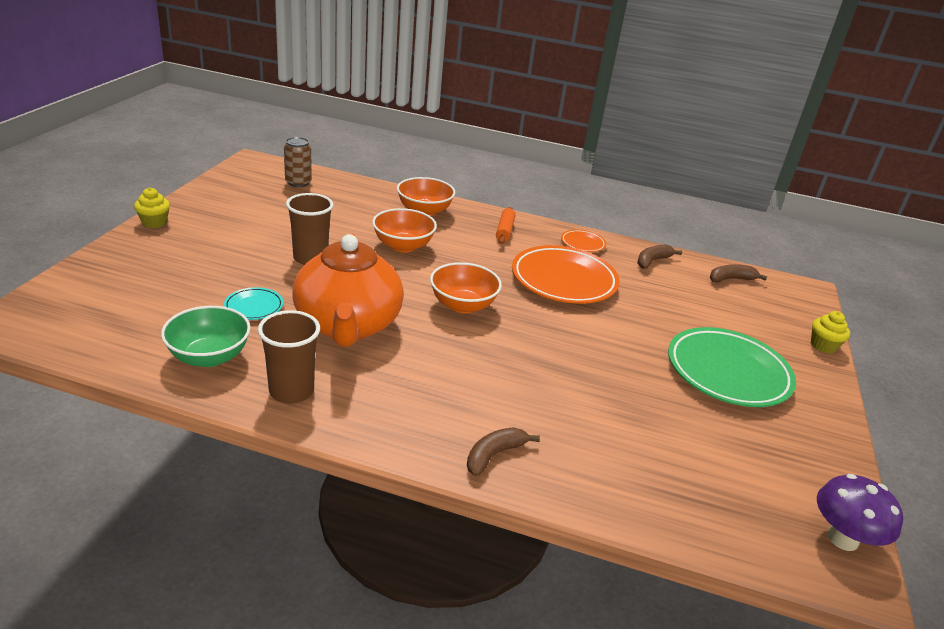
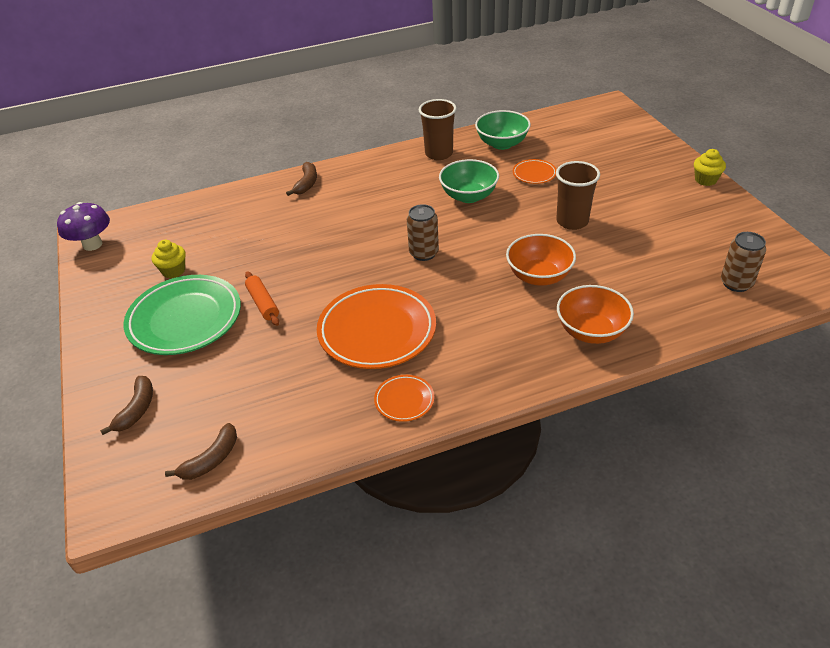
camera: 150 degrees right, 10 degrees up
turquoise plate [224,287,283,320] -> orange plate [513,159,557,184]
orange teapot [292,234,404,347] -> green bowl [439,159,499,203]
orange bowl [430,262,502,314] -> brown can [407,204,439,261]
orange rolling pin [496,207,516,244] -> orange rolling pin moved to [245,271,279,326]
brown banana [637,245,682,269] -> brown banana moved to [100,376,153,435]
yellow cupcake [811,311,850,353] -> yellow cupcake moved to [152,240,186,278]

